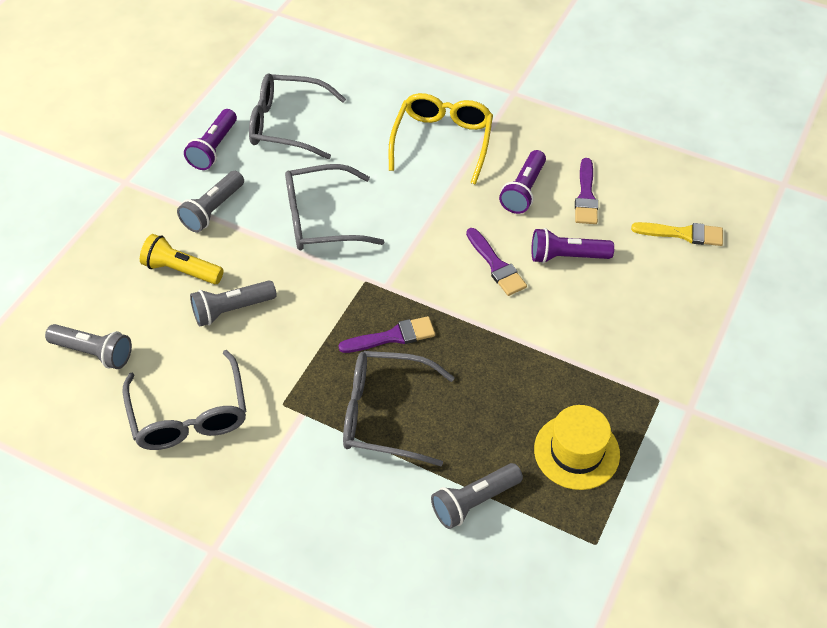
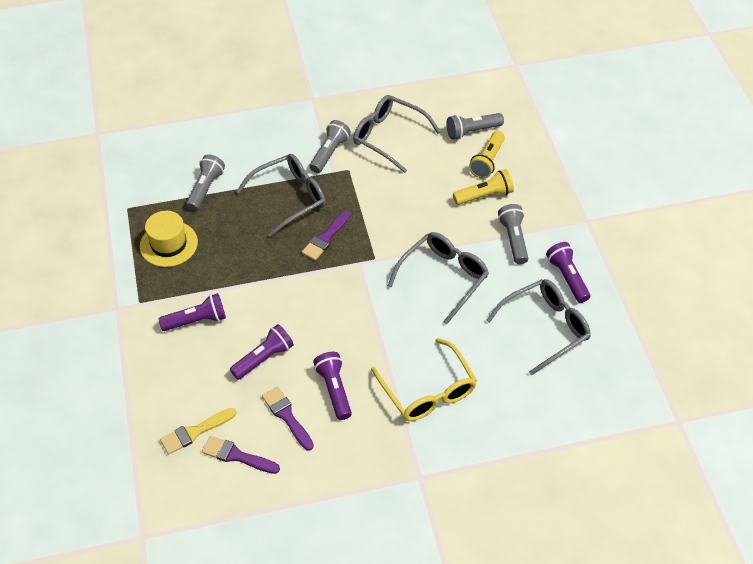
camera: 140 degrees right, 0 degrees up
grey flashlight [190,281,277,327] -> grey flashlight moved to [310,120,351,173]
purple brush [466,228,527,296] -> purple brush moved to [202,436,280,474]
none -> purple flashlight [158,293,226,331]
none -> yellow flashlight [469,131,505,179]

